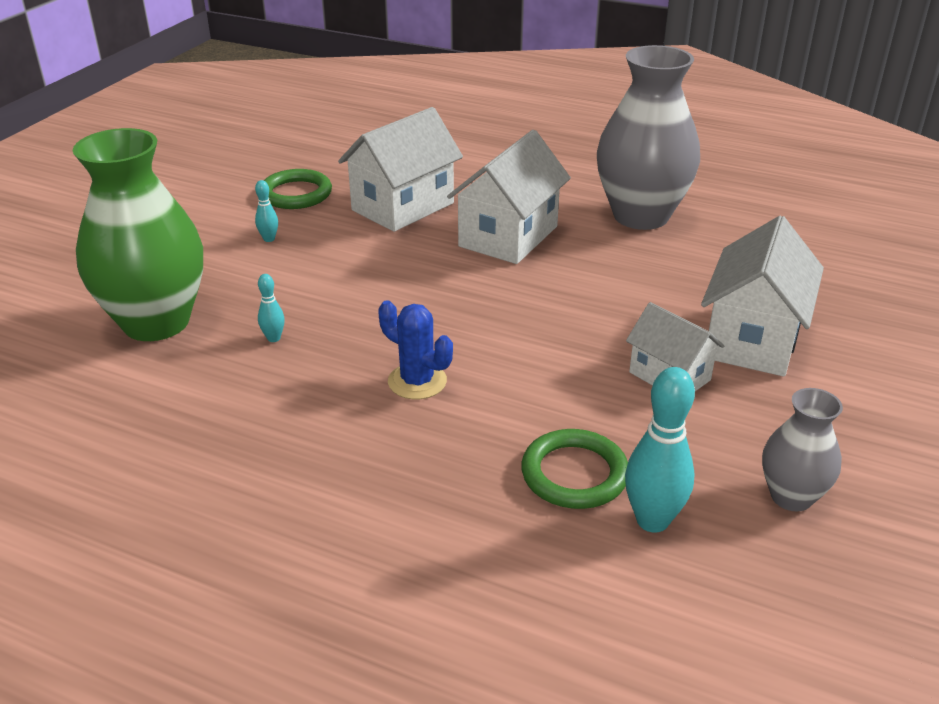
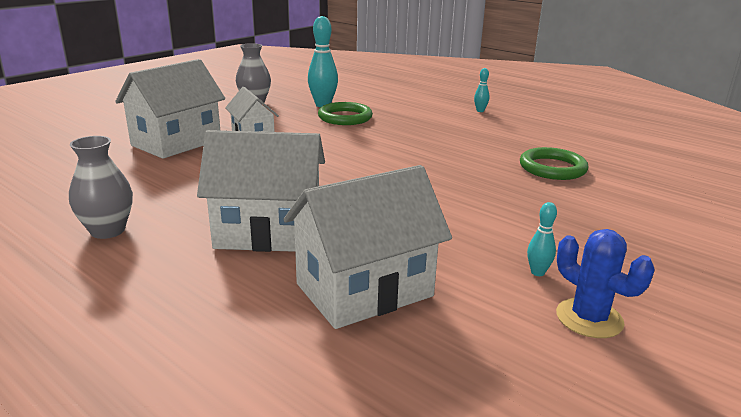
camera: 165 degrees left, 10 degrees down
green vase [73,128,203,341] -> none
turquoise bowling pin [258,274,285,342] -> turquoise bowling pin moved to [474,68,489,112]
green ring [264,169,332,209] -> green ring moved to [520,147,588,180]
blue cactus [378,300,453,400] -> blue cactus moved to [556,229,655,338]
white house [447,130,571,264] -> white house turned 45 degrees clockwise [197,130,325,252]
grey vase [597,45,700,230] -> grey vase [69,136,133,239], size x0.51

